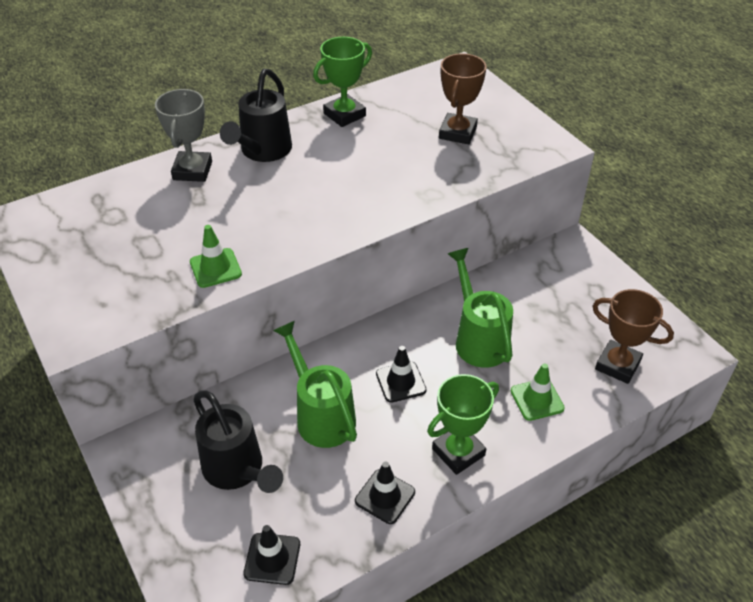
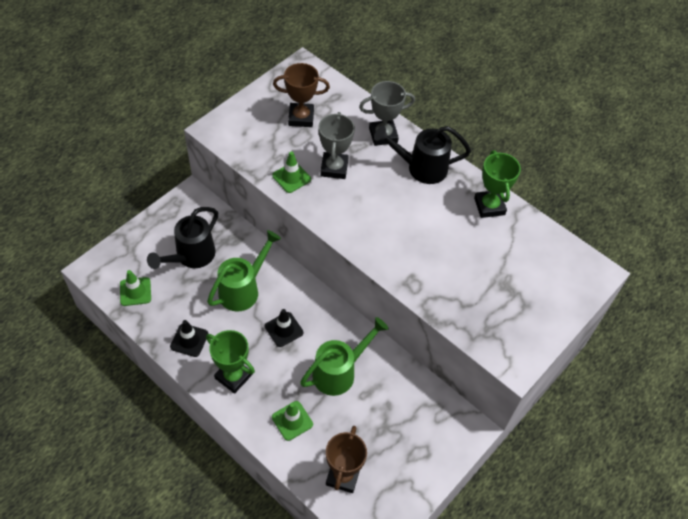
camera: 70 degrees right, 10 degrees up
black traffic cone [243,525,300,585] -> green traffic cone [120,270,151,306]
green trophy [313,37,372,127] -> green trophy turned 45 degrees clockwise [474,150,521,218]
brown trophy [439,53,487,144] -> brown trophy moved to [273,63,330,127]
none -> grey trophy [319,112,355,179]

